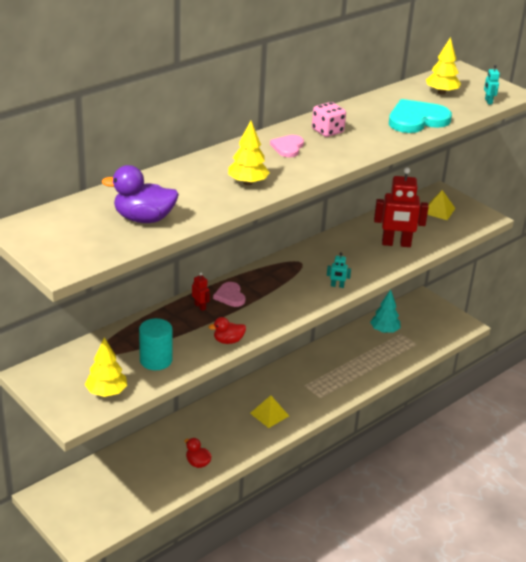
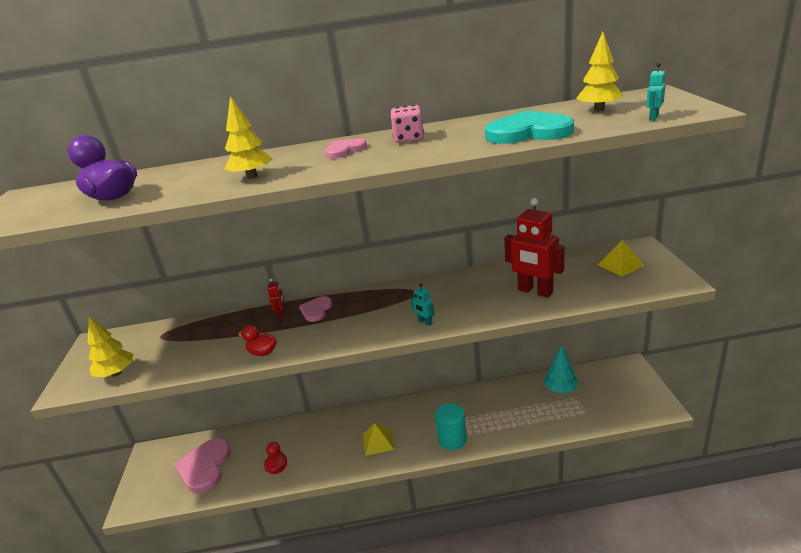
camera: 40 degrees right, 5 degrees down
turquoise cylinder [139,318,172,370] -> turquoise cylinder moved to [435,403,467,450]
none -> pink heart [174,438,231,494]

